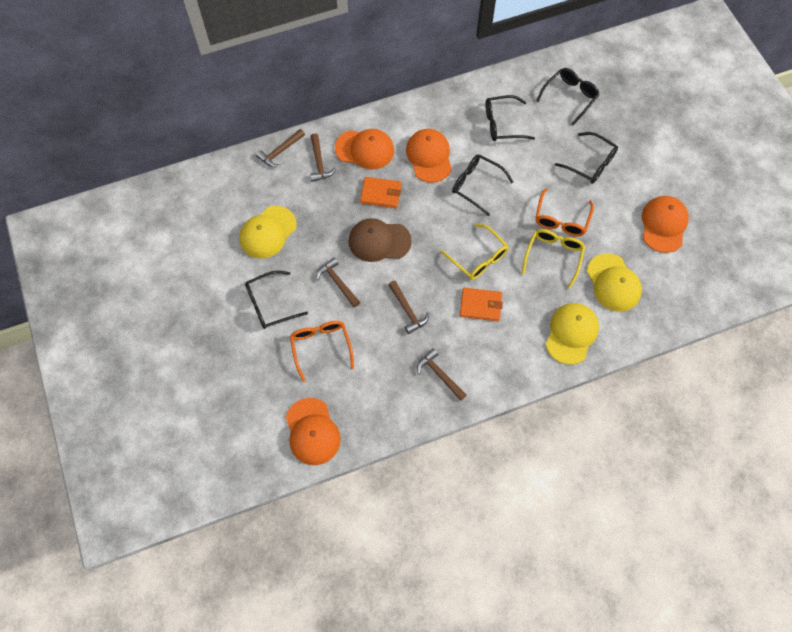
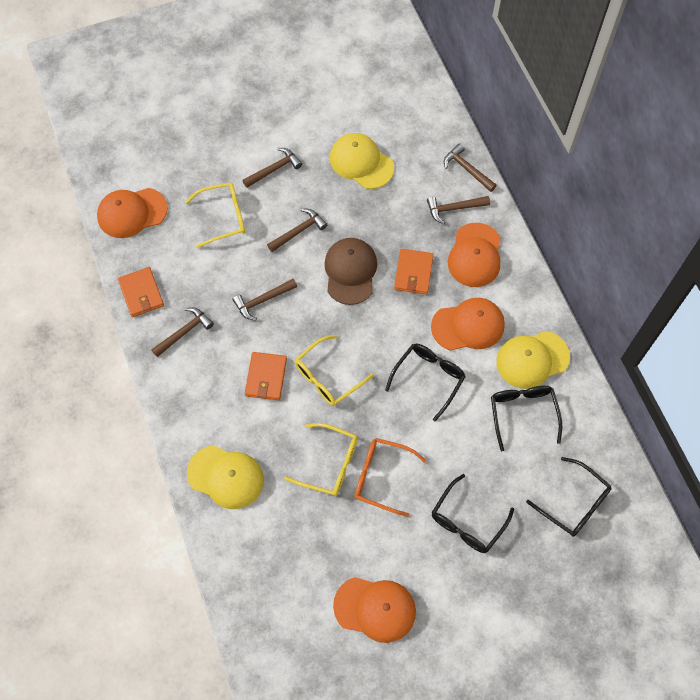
camera: 90 degrees right, 0 degrees up
black glasses [245,270,308,329] -> brown hammer [242,148,302,188]
orange glasses [290,321,354,382] -> yellow glasses [185,182,245,248]
yellow cap [587,253,642,312] -> yellow cap moved to [496,331,570,389]
none -> orange wallet [118,267,164,317]

